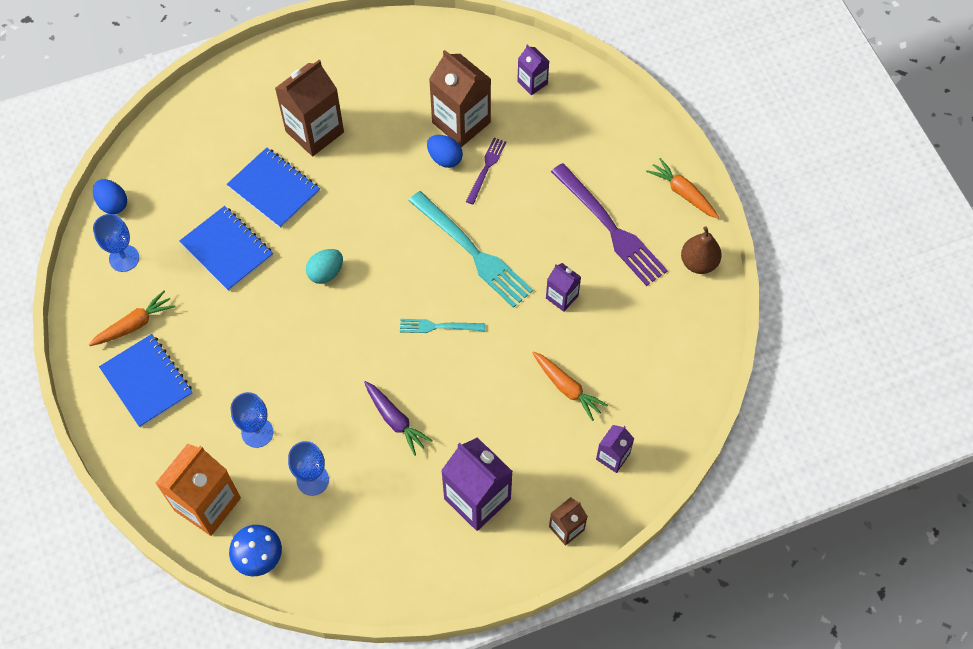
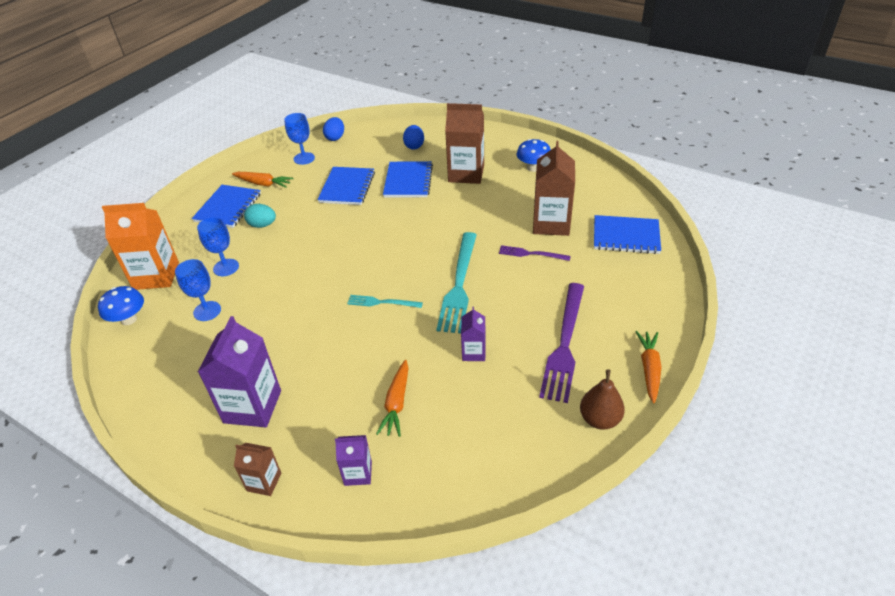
camera: 55 degrees right, 20 degrees down
turquoise egg [306,249,343,284] -> turquoise egg moved to [244,204,276,228]
purple carrot [364,381,433,456] -> none
turquoise fork [400,319,485,333] -> turquoise fork turned 45 degrees counterclockwise [347,295,423,308]
blue egg [427,135,463,168] -> blue egg moved to [403,125,424,150]
purple fork [466,137,506,204] -> purple fork turned 150 degrees counterclockwise [499,245,571,261]
purple carton [517,44,549,95] -> blue notebook [594,215,661,254]
none -> blue mushroom [517,139,551,172]

